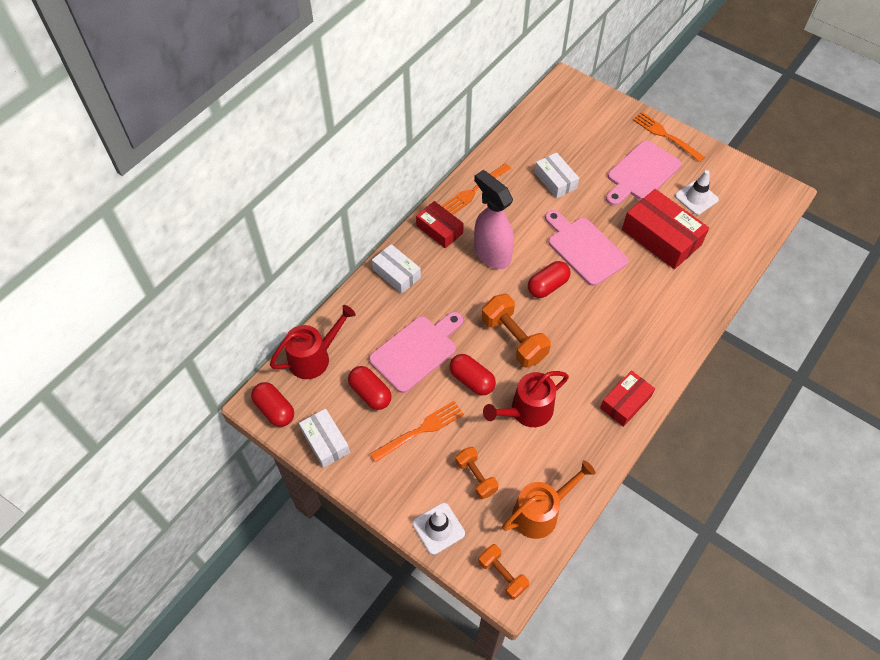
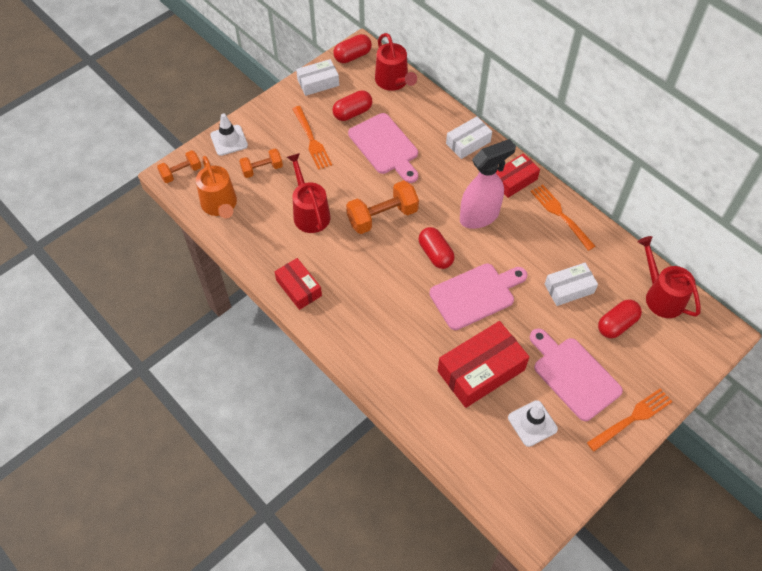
camera: 100 degrees right, 0 degrees up
red capsule [450,354,496,396] -> red capsule moved to [598,299,642,339]
none -> red watering can [638,236,701,318]

